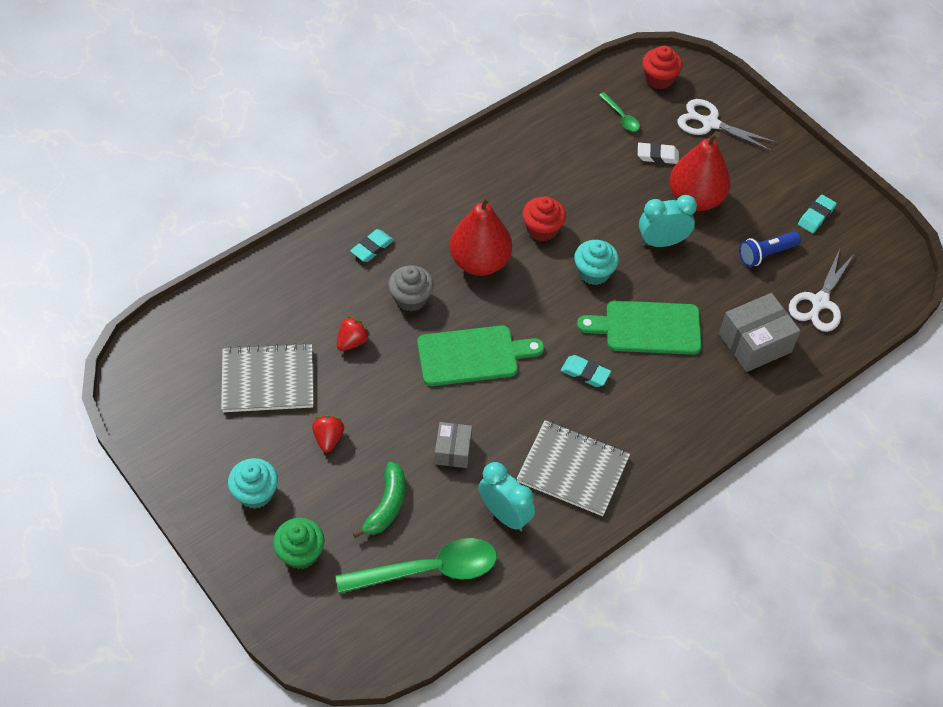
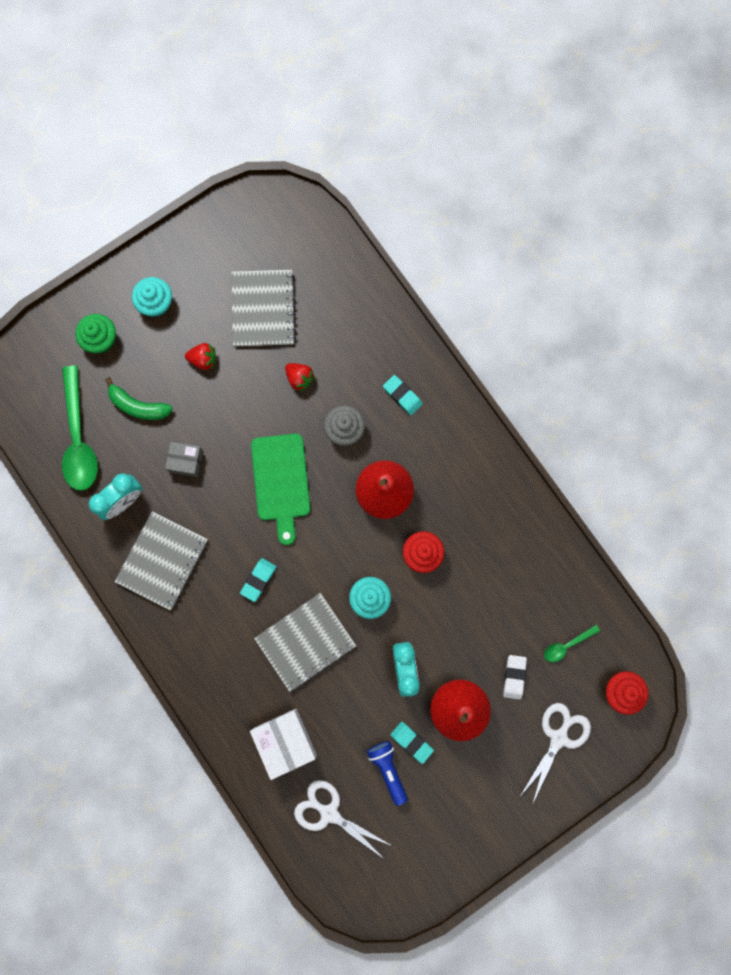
camera: 95 degrees right, 25 degrees up
green cutting board [577,301,702,355] -> grey notebook [254,593,356,692]
grey box [719,293,801,372] -> white box [250,708,317,780]
turquoise eraser [798,195,837,233] -> turquoise eraser moved to [390,722,434,764]

